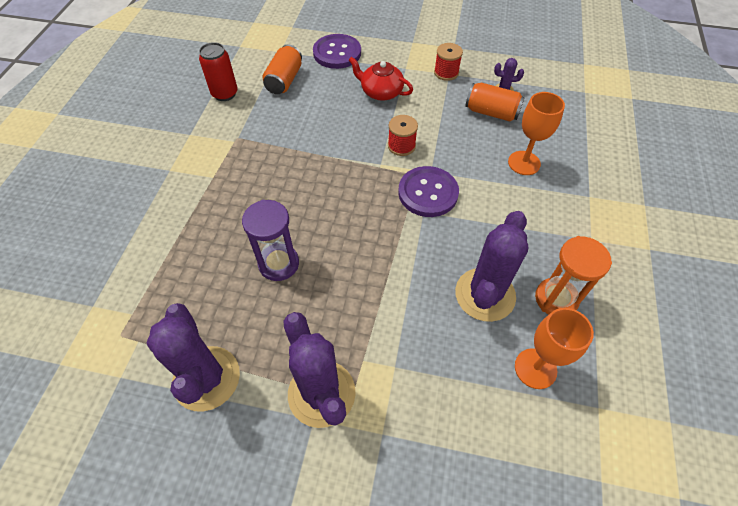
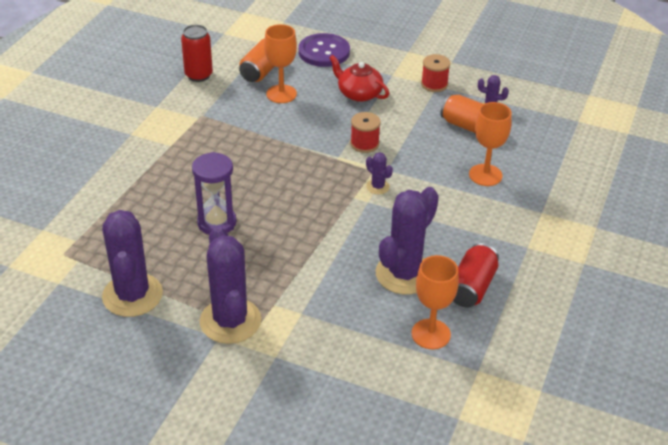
camera: 10 degrees right, 15 degrees down
purple button [398,166,459,217] -> purple cactus [366,152,393,194]
orange hourglass [535,236,612,315] -> red can [453,243,499,308]
none -> orange goblet [264,24,297,103]

